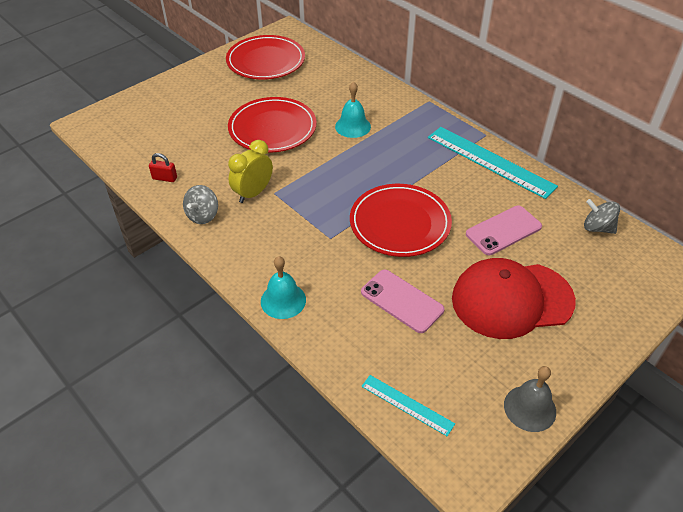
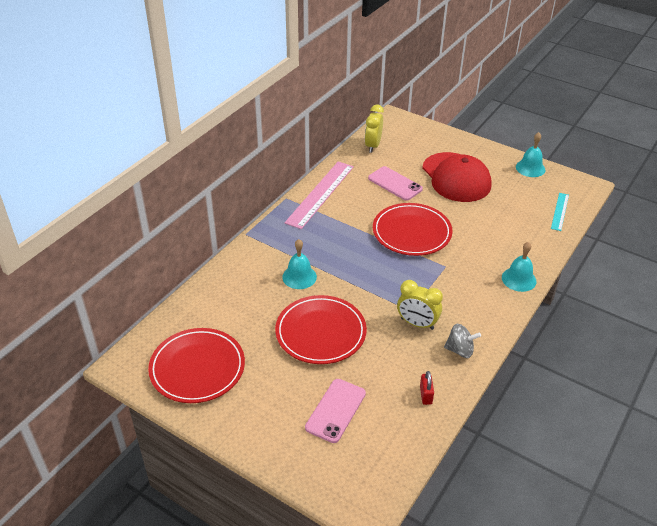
camera: 105 degrees left, 5 degrees down
pink phone [361,269,444,333] -> pink phone moved to [305,379,366,443]
turquoise ruler [428,127,558,199] -> pink ruler [285,162,354,229]
grey bell [504,366,556,432] -> turquoise bell [516,132,545,177]
grey spinning top [584,199,620,234] -> yellow clock [365,105,384,153]

